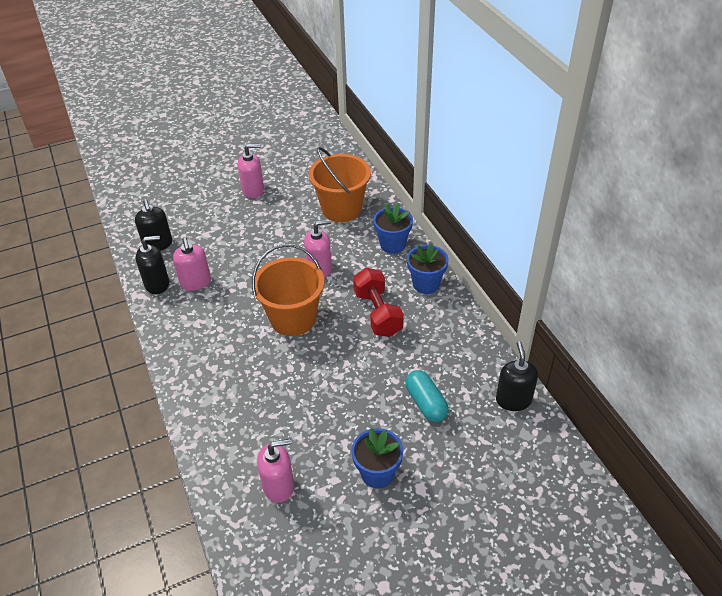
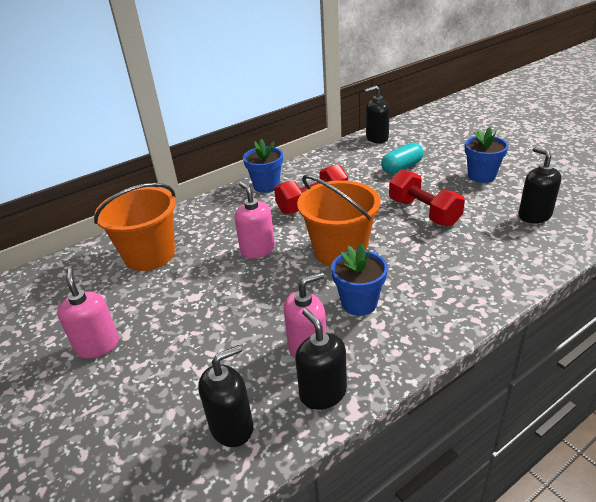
camera: 100 degrees left, 10 degrees down
pink soap dispenser [257,439,294,503] -> black soap dispenser [518,147,561,223]
blue flower pot [374,203,413,254] -> blue flower pot moved to [331,243,388,316]
none -> red dumbbell [389,169,465,226]

